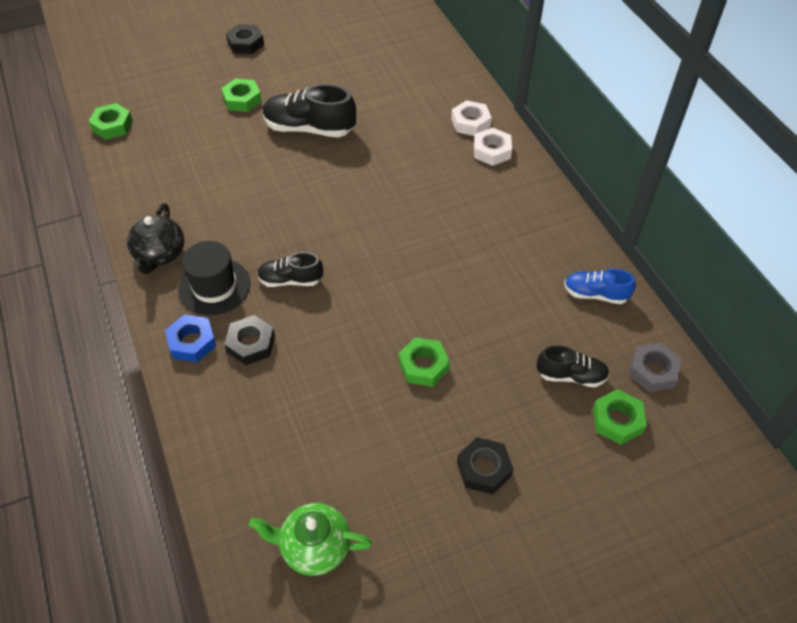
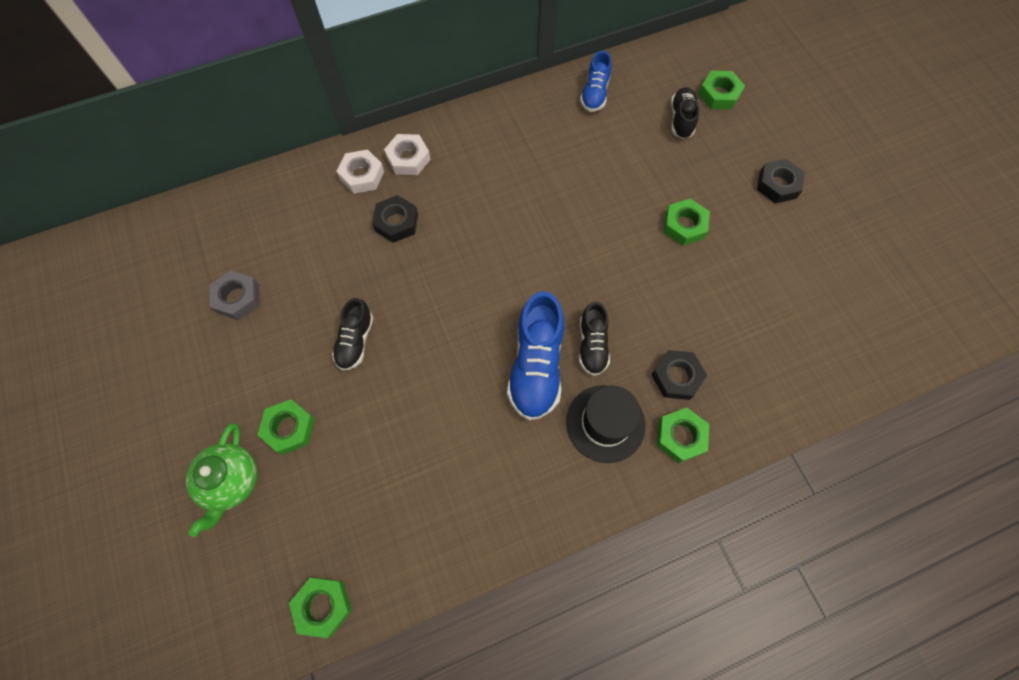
camera: 90 degrees left, 15 degrees up
black teapot [127,203,184,274] -> none
blue nut [165,315,216,362] -> green nut [657,408,710,463]
black nut [226,24,264,54] -> black nut moved to [372,195,418,243]
green teapot [249,503,372,576] -> green teapot moved to [186,423,257,537]
black shoe [263,84,356,137] -> black shoe [332,298,373,371], size x0.59
grey nut [629,342,682,392] -> grey nut moved to [209,270,260,320]
none -> blue shoe [507,291,564,420]

